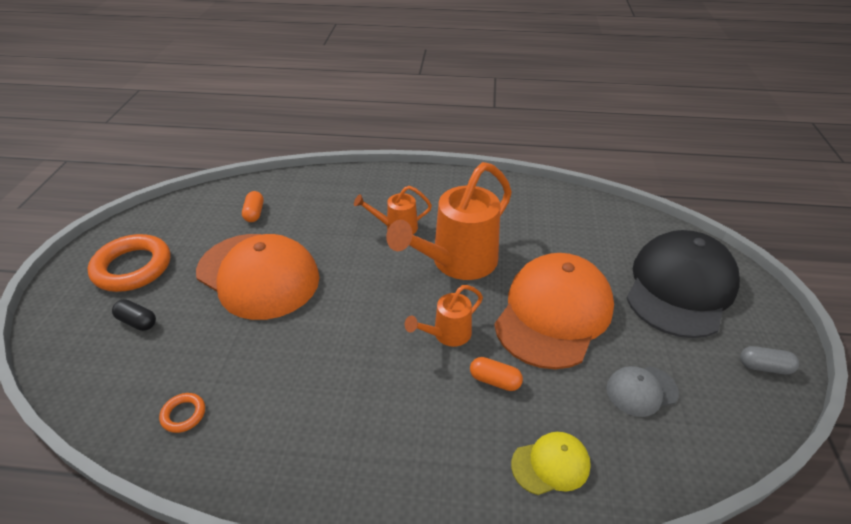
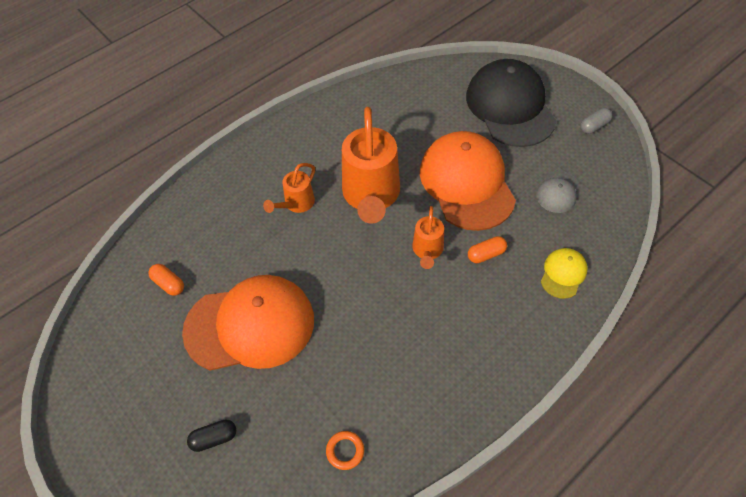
camera: 45 degrees left, 15 degrees up
orange ring [88,234,170,292] -> none

